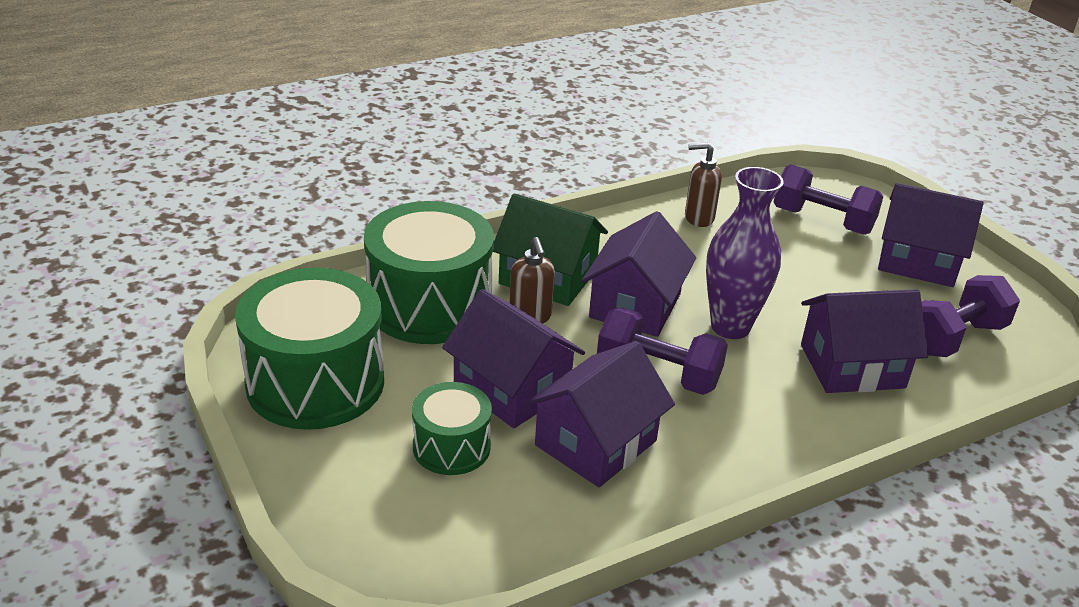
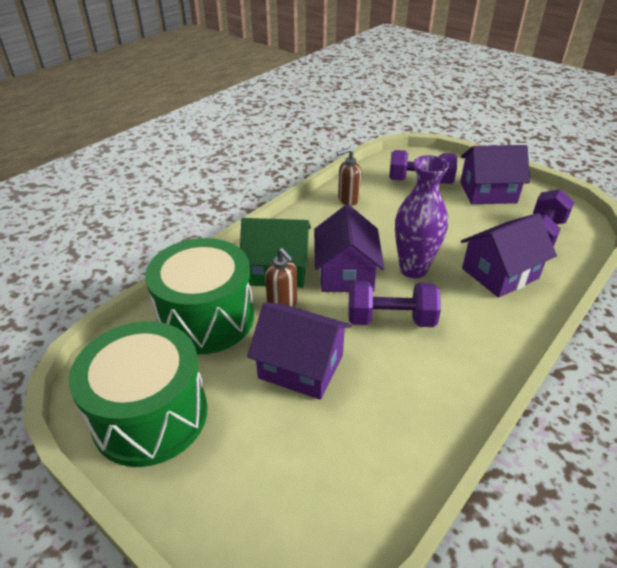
camera: 20 degrees left, 5 degrees up
green drum [412,382,492,475] -> none
purple house [525,341,675,487] -> none

